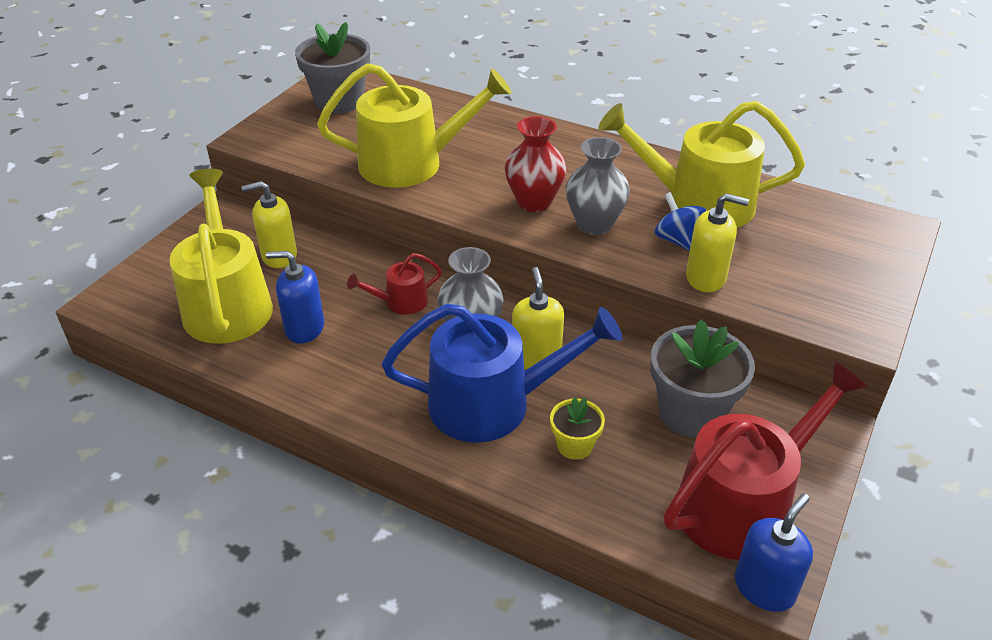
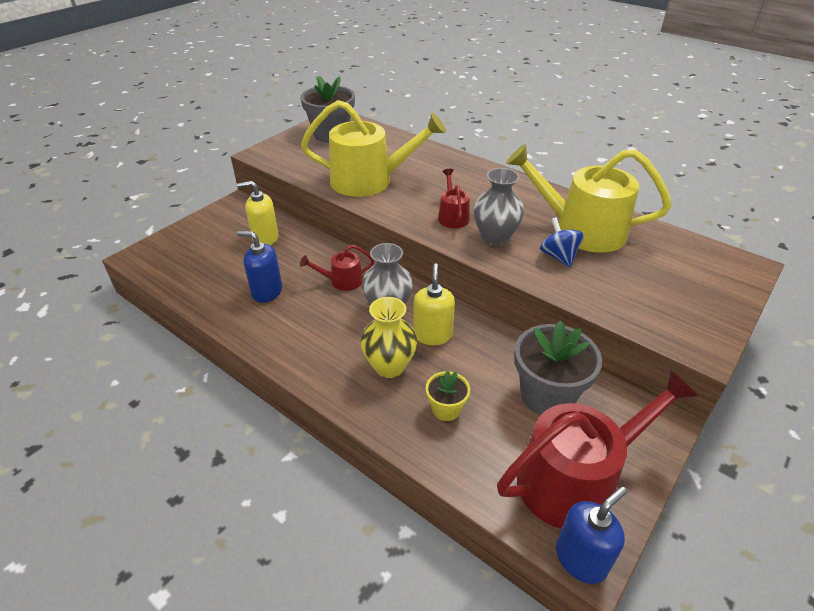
camera: 10 degrees right, 0 degrees up
yellow watering can [170,169,273,344] -> none
blue watering can [382,303,622,443] -> yellow vase [360,297,417,378]
red vase [505,116,567,212] -> red watering can [438,169,470,228]
yellow soap dispenser [686,193,749,292] -> none

